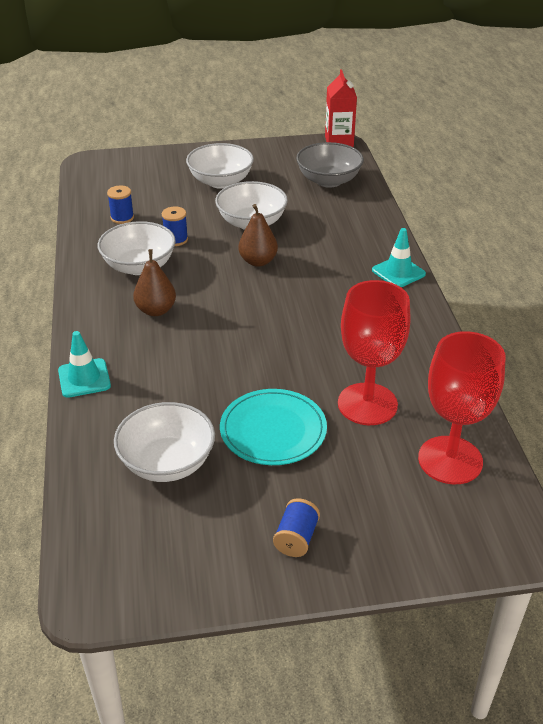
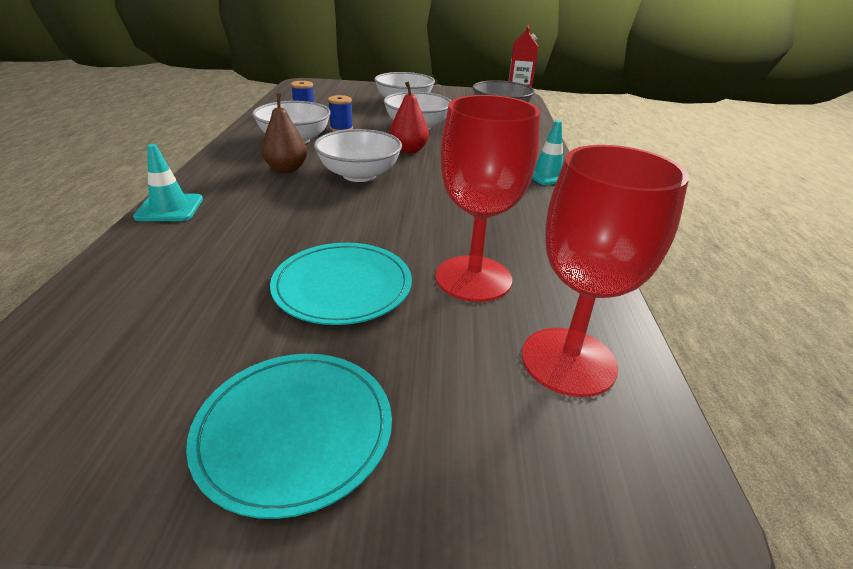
camera: 10 degrees right, 5 degrees down
white bowl [114,402,215,482] -> white bowl moved to [314,129,402,182]
brown pear [238,204,278,267] -> red pear [390,82,429,153]
blue spool [273,498,320,557] -> turquoise plate [186,354,392,519]

